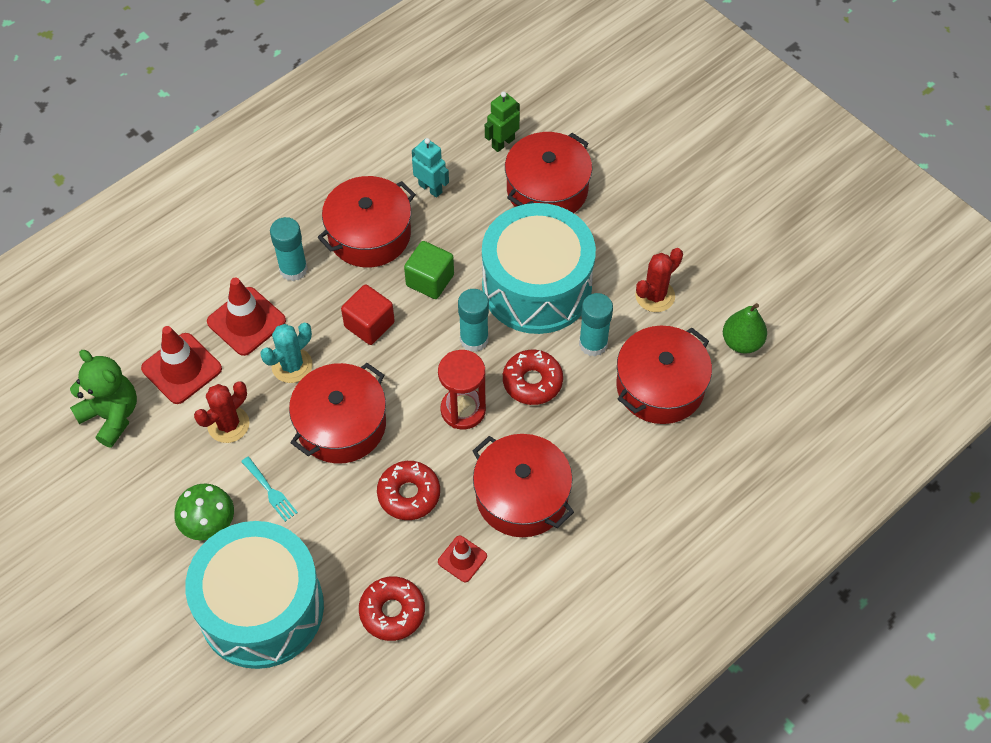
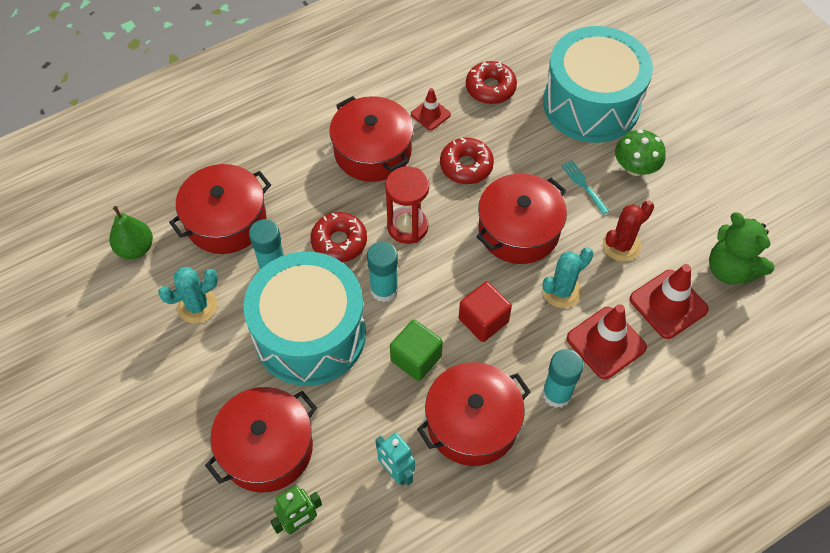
camera: 170 degrees left, 0 degrees up
red cactus [635,248,683,312] -> turquoise cactus [158,267,218,323]

